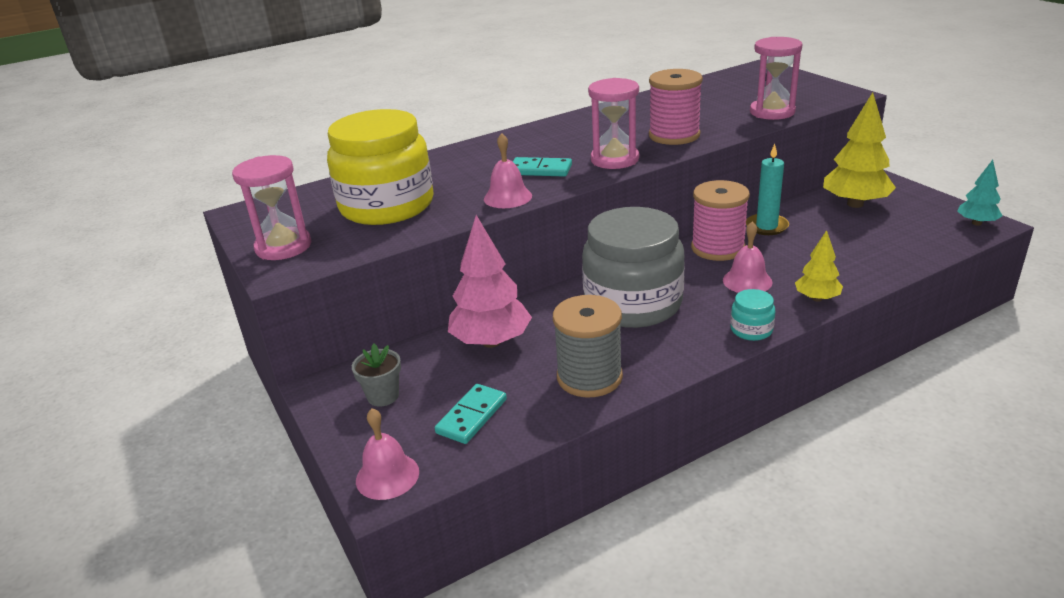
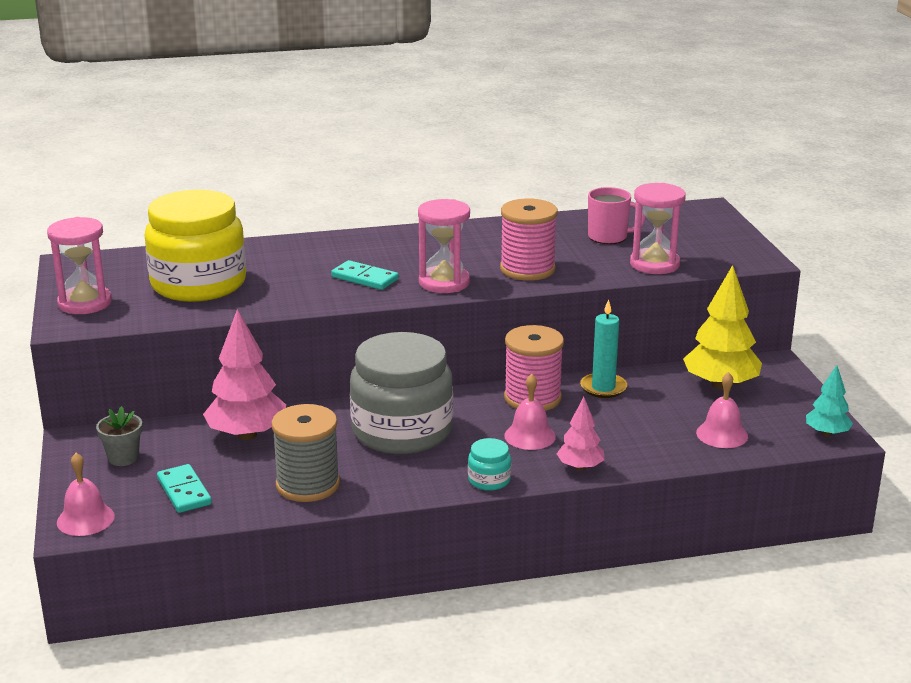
camera: 15 degrees right, 5 degrees down
turquoise domino [435,384,507,444] -> turquoise domino turned 75 degrees counterclockwise [157,464,212,513]
pink bell [484,133,532,208] -> pink bell moved to [696,372,748,448]
yellow tree [795,230,843,302] -> pink tree [557,397,604,471]
none -> pink mug [588,187,645,244]

